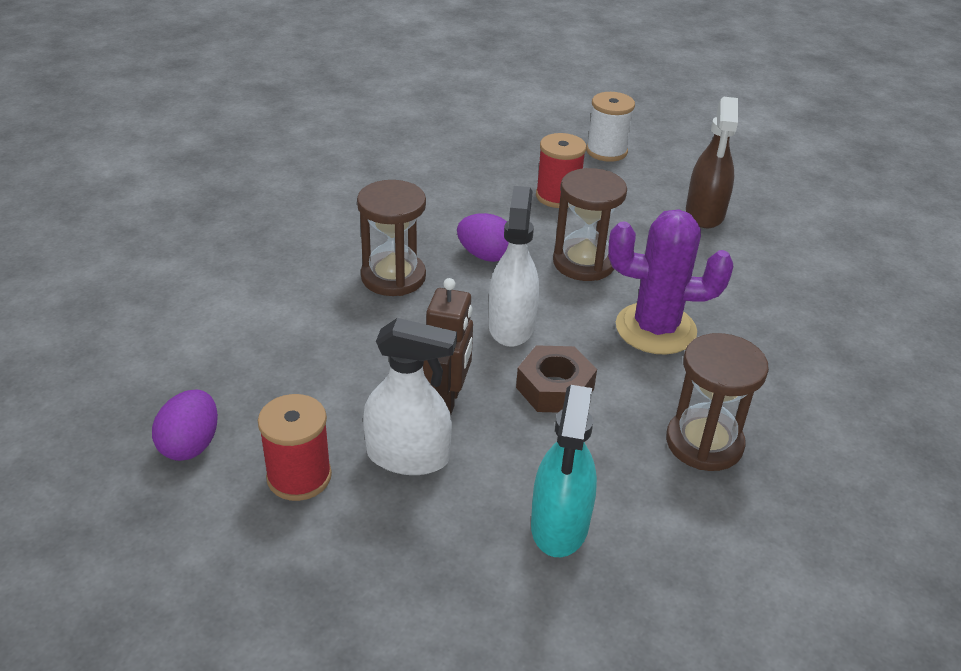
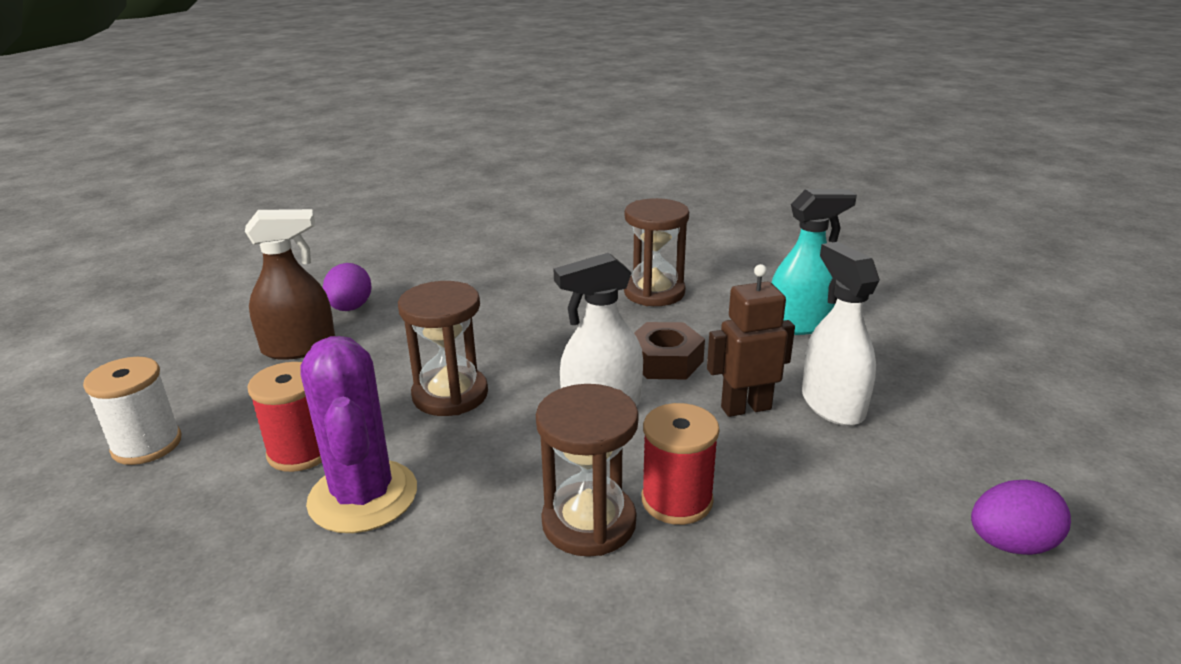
camera: 115 degrees left, 10 degrees down
red spool [258,394,332,501] -> red spool moved to [641,403,720,525]
purple egg [457,213,509,262] -> purple egg moved to [323,263,372,311]
purple cactus [608,209,733,355] -> purple cactus moved to [301,336,417,533]

